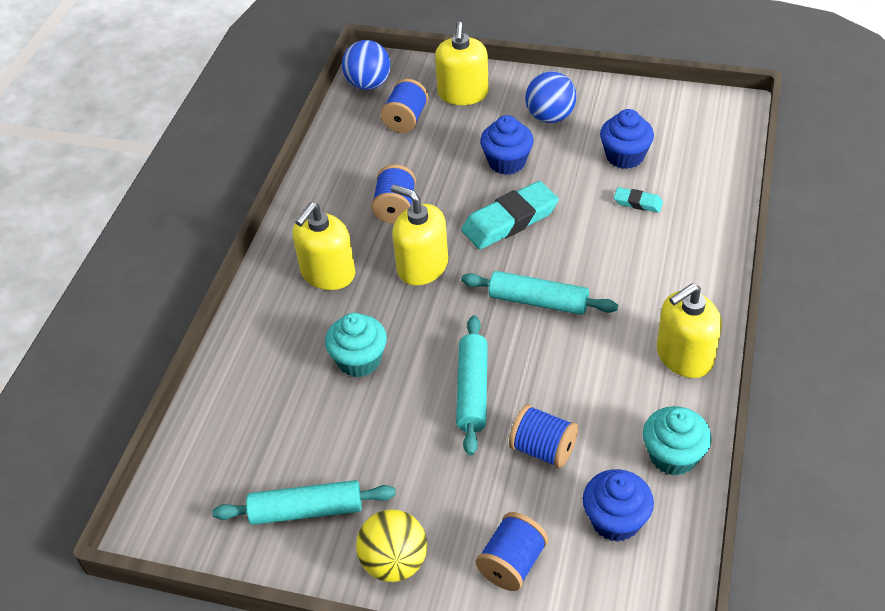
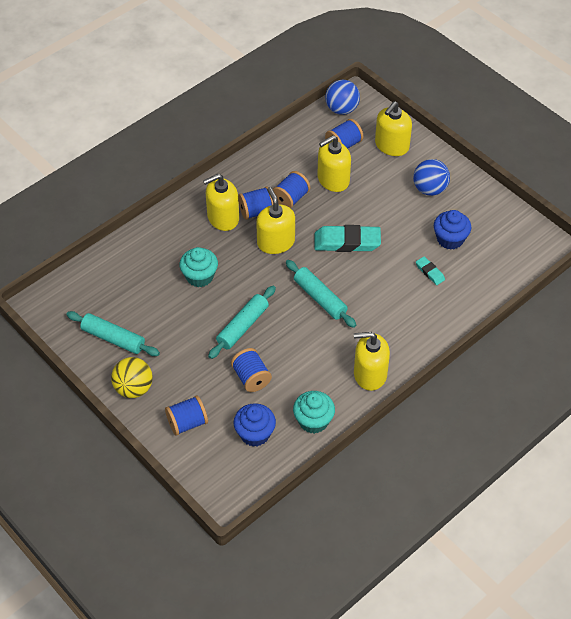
camera: 30 degrees right, 5 degrees up
blue cupcake [480,115,534,175] -> none
none -> blue spool [238,186,273,220]
none -> yellow soap dispenser [317,135,351,192]

